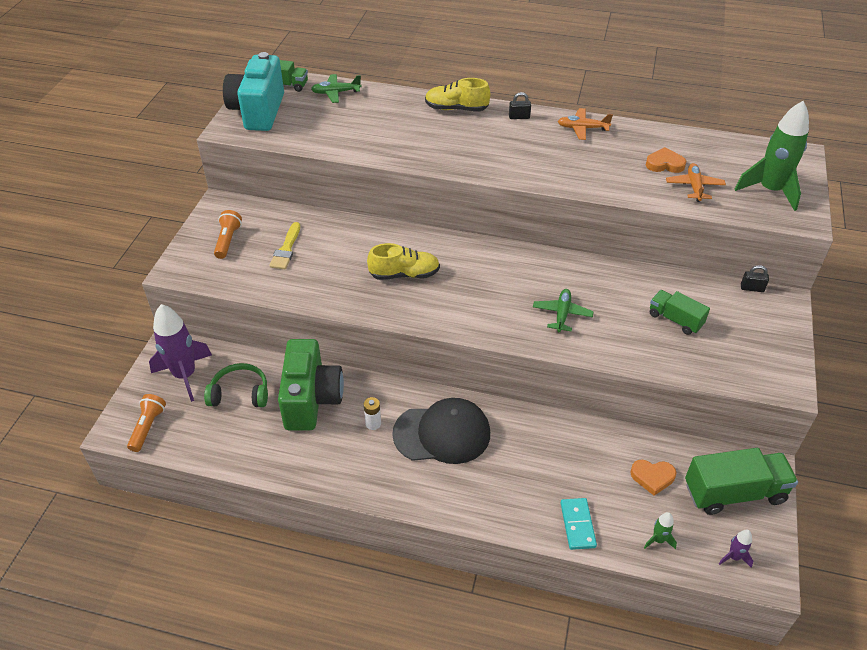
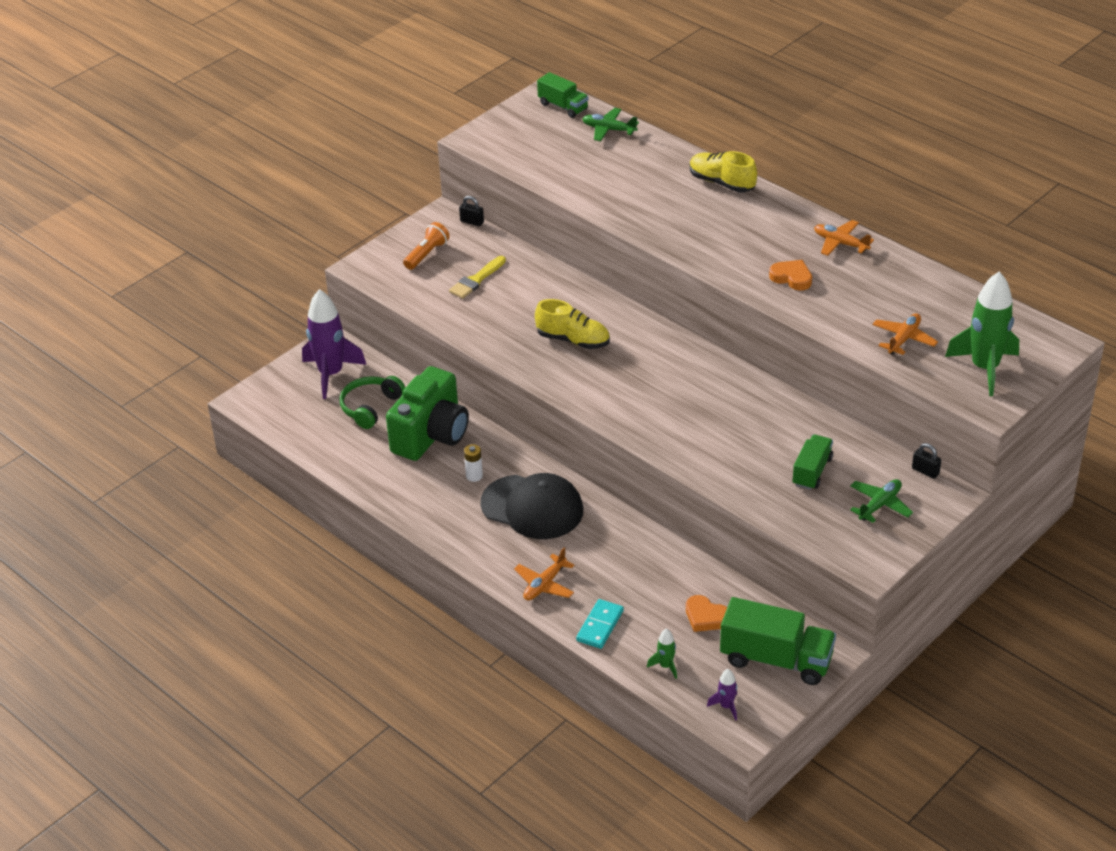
camera: 30 degrees right, 5 degrees down
orange flashlight [127,394,166,452] -> none
green headphones [204,363,268,407] -> green headphones turned 90 degrees counterclockwise [339,376,405,429]
turquoise camera [223,52,284,131] -> none
black padlock [509,92,531,119] -> black padlock moved to [459,196,484,226]
green plane [533,289,594,332] -> green plane moved to [850,479,913,523]
orange heart [646,147,686,173] -> orange heart moved to [769,260,812,291]
green truck [650,290,710,335] -> green truck turned 45 degrees clockwise [793,434,833,490]
none -> orange plane [514,548,575,600]

